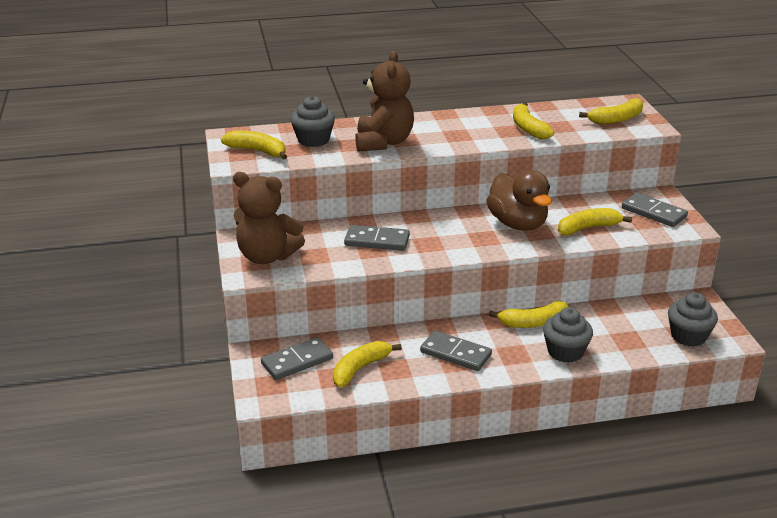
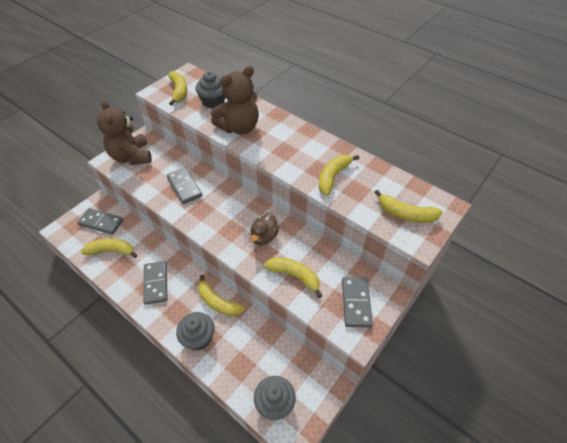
camera: 50 degrees right, 20 degrees up
brown duck [486,170,552,231] -> brown duck [250,213,279,245], size x0.61

